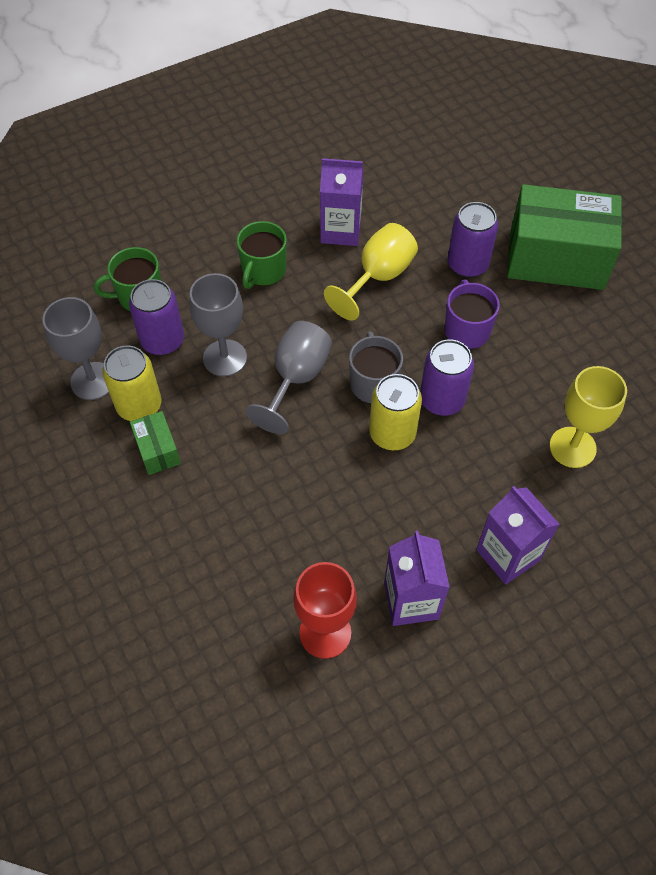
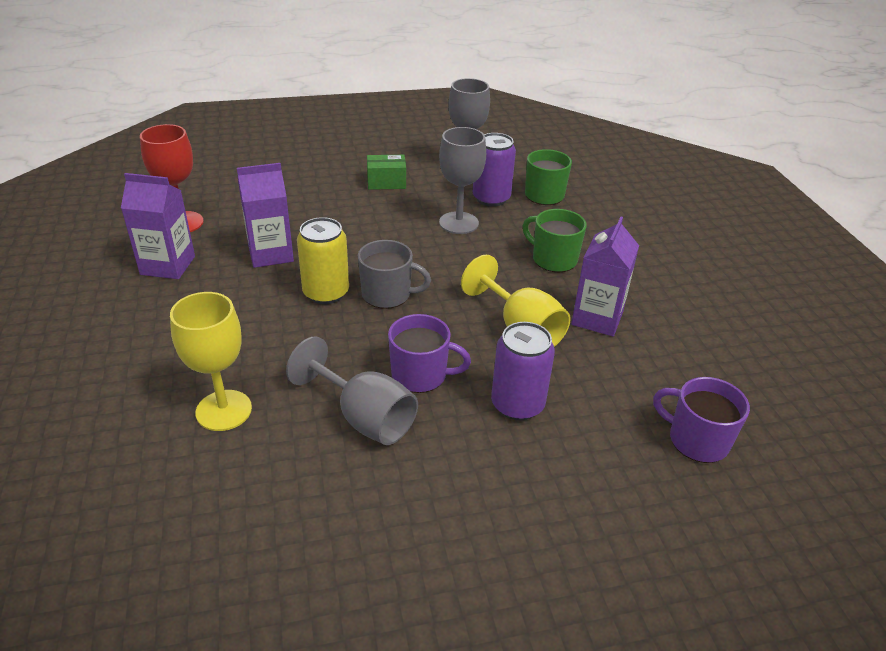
camera: 105 degrees right, 20 degrees down
yellow can [102,345,161,421] -> none
grey goblet [245,321,332,434] -> grey goblet moved to [286,336,418,445]
purple can [420,339,474,416] -> none
purple carton [476,486,560,585] -> purple carton moved to [237,163,294,268]
green box [507,184,622,290] -> none
none -> purple mug [653,377,750,463]

